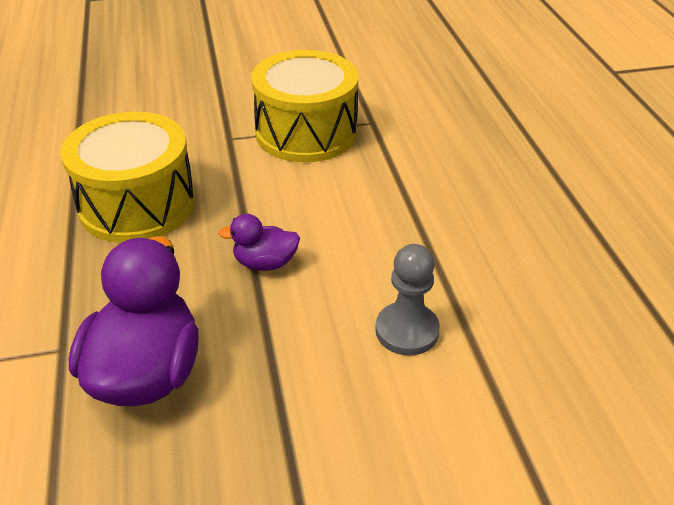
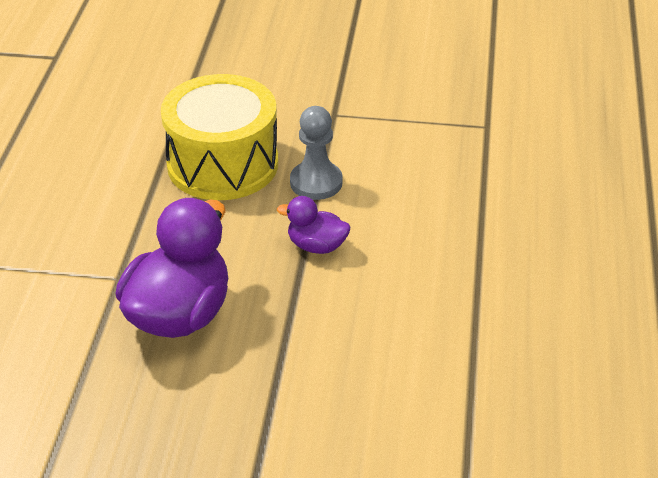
camera: 20 degrees right, 0 degrees up
yellow drum [251,50,358,162] -> none
grey pawn [375,244,440,356] -> grey pawn moved to [290,106,343,200]

